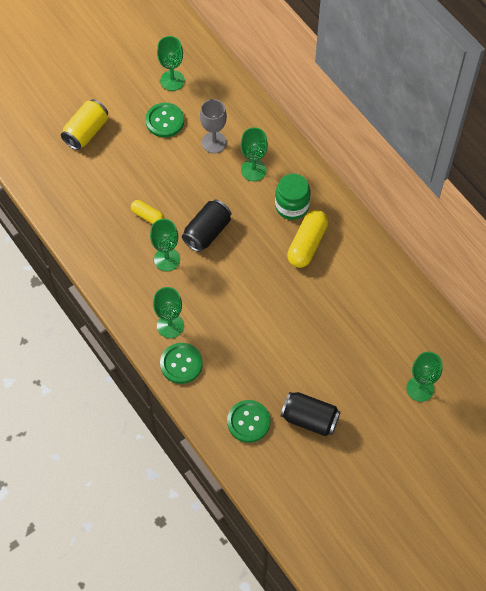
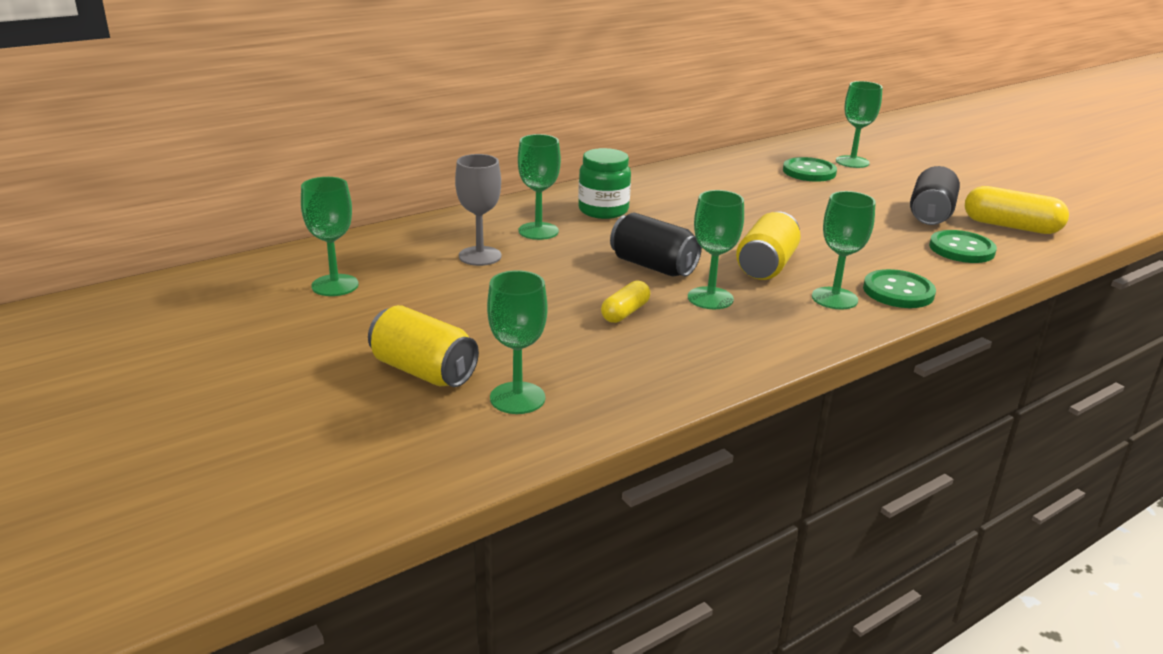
camera: 90 degrees left, 35 degrees down
green button [145,103,184,138] -> green button moved to [783,157,837,182]
yellow capsule [287,210,328,268] -> yellow capsule moved to [965,186,1069,234]
none -> green goblet [487,270,548,414]
none -> yellow can [736,212,801,280]

